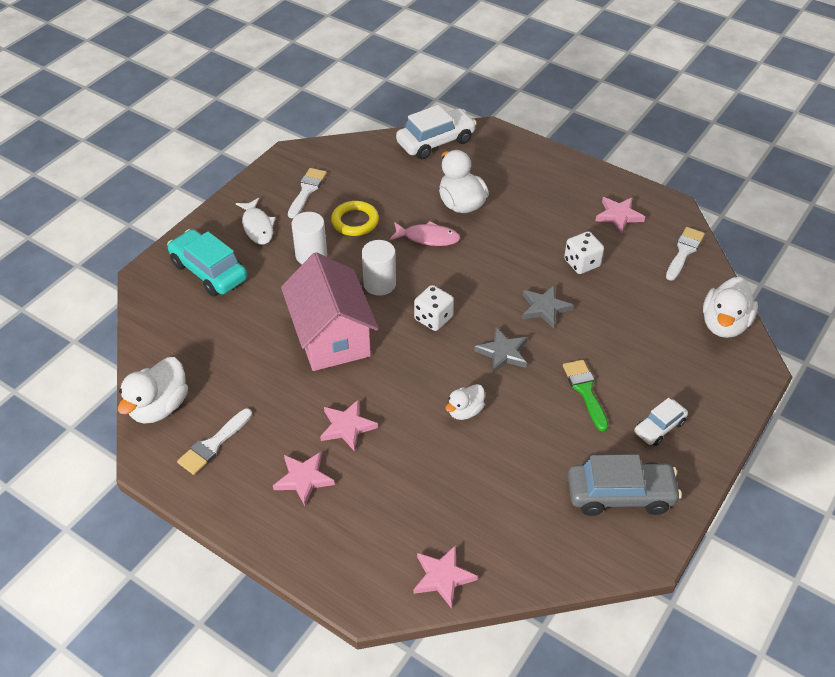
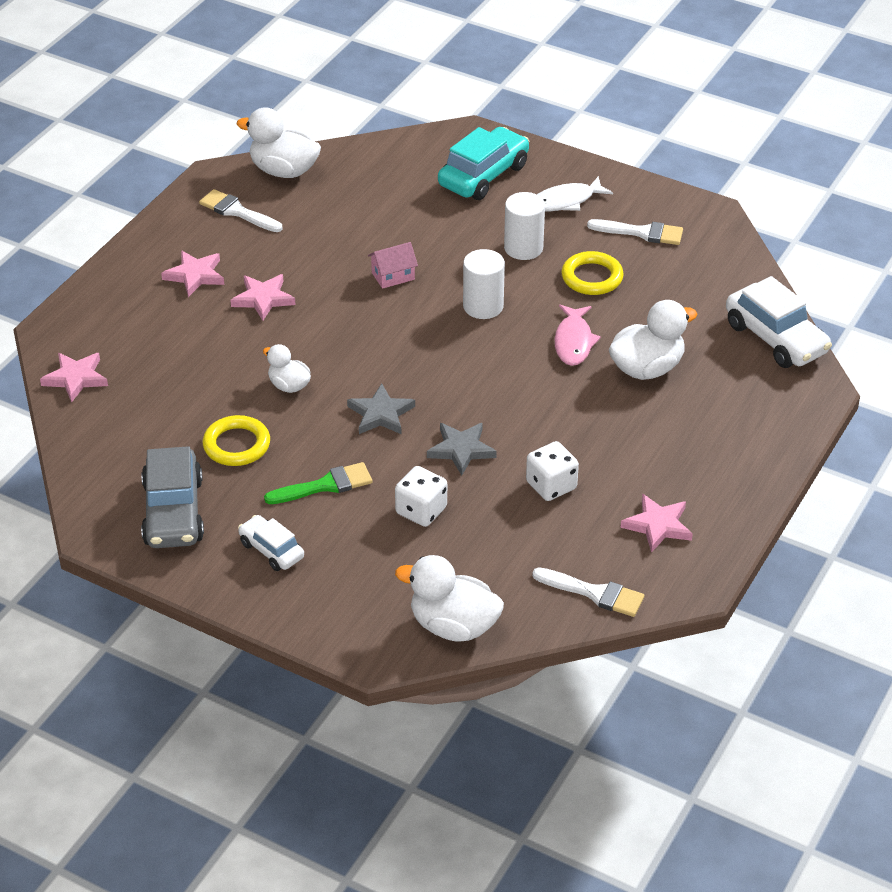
camera: 85 degrees right, 5 degrees down
pink house [281,252,379,371] -> pink house [368,242,418,289], size x0.40
white dice [414,285,454,331] -> white dice moved to [395,466,447,527]
none -> yellow ring [203,415,270,466]

